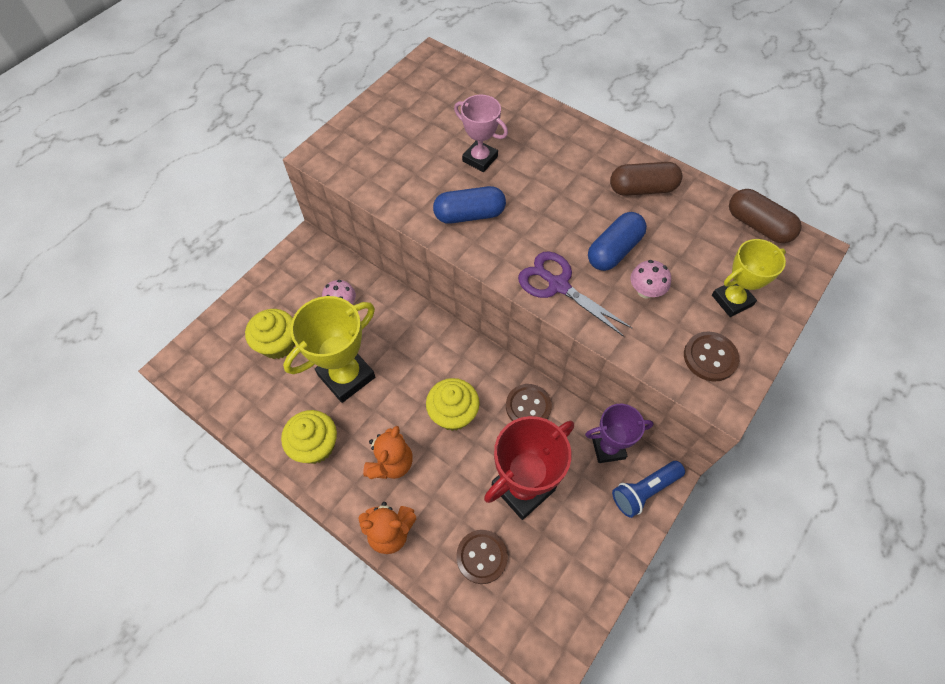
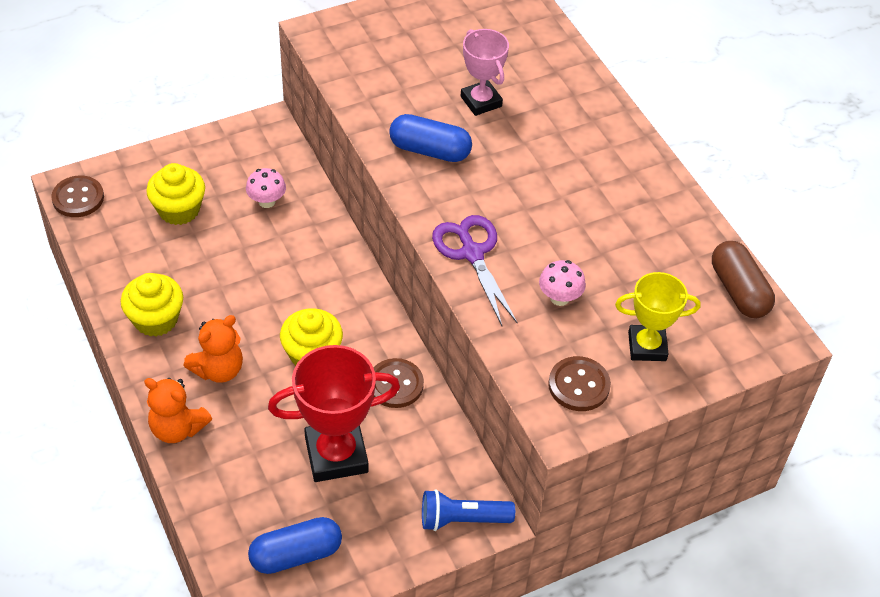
camera: 25 degrees right, 10 degrees down
yellow trophy [283,296,375,403] -> none
brown button [456,530,508,584] -> brown button moved to [51,176,104,217]
purple trophy [585,404,654,463] -> none
blue capsule [588,212,647,271] -> blue capsule moved to [248,517,342,574]
brown capsule [610,162,682,196] -> none

